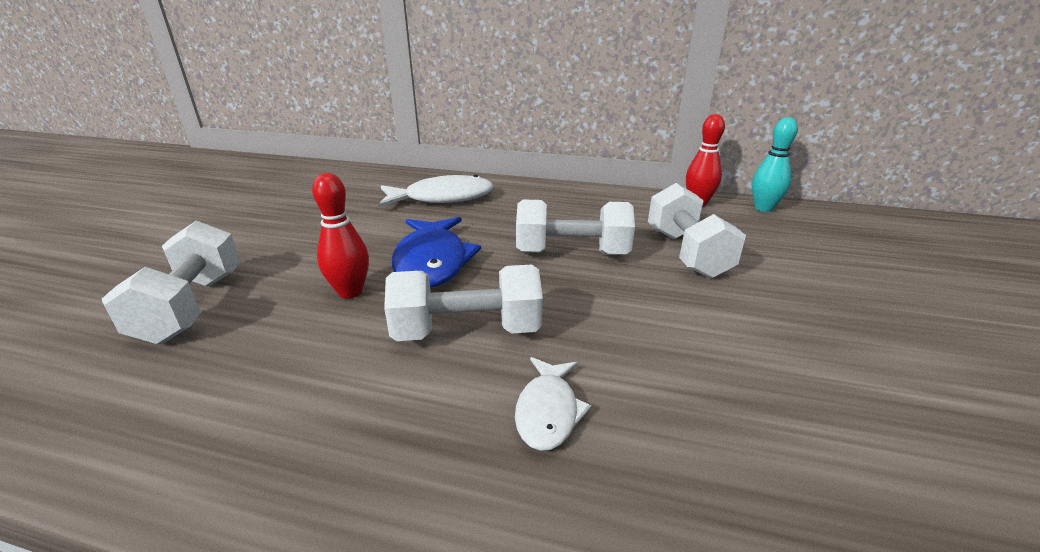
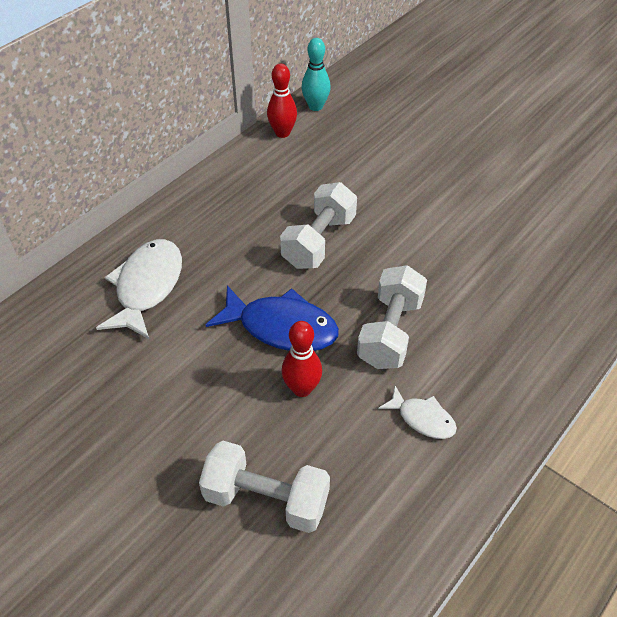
camera: 65 degrees left, 20 degrees up
white fish [515,357,592,451] -> white fish moved to [378,386,457,439]
white dumbbell [648,183,746,278] -> none

